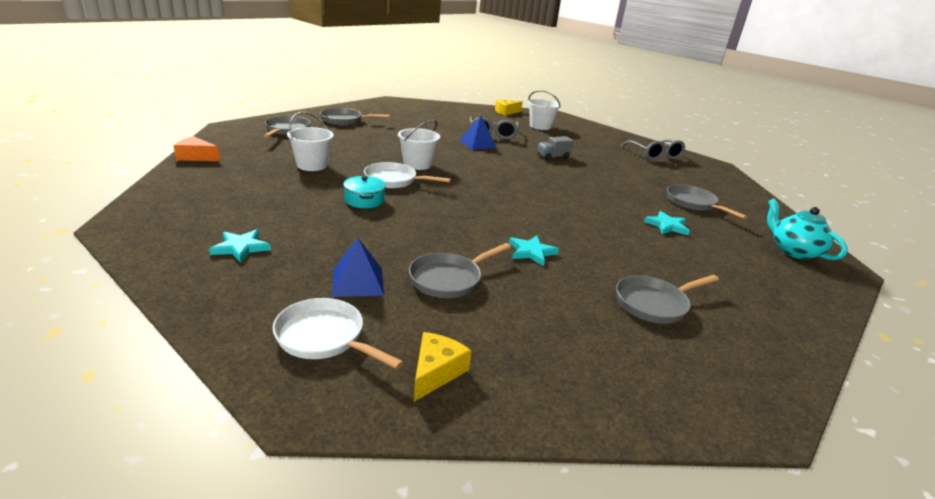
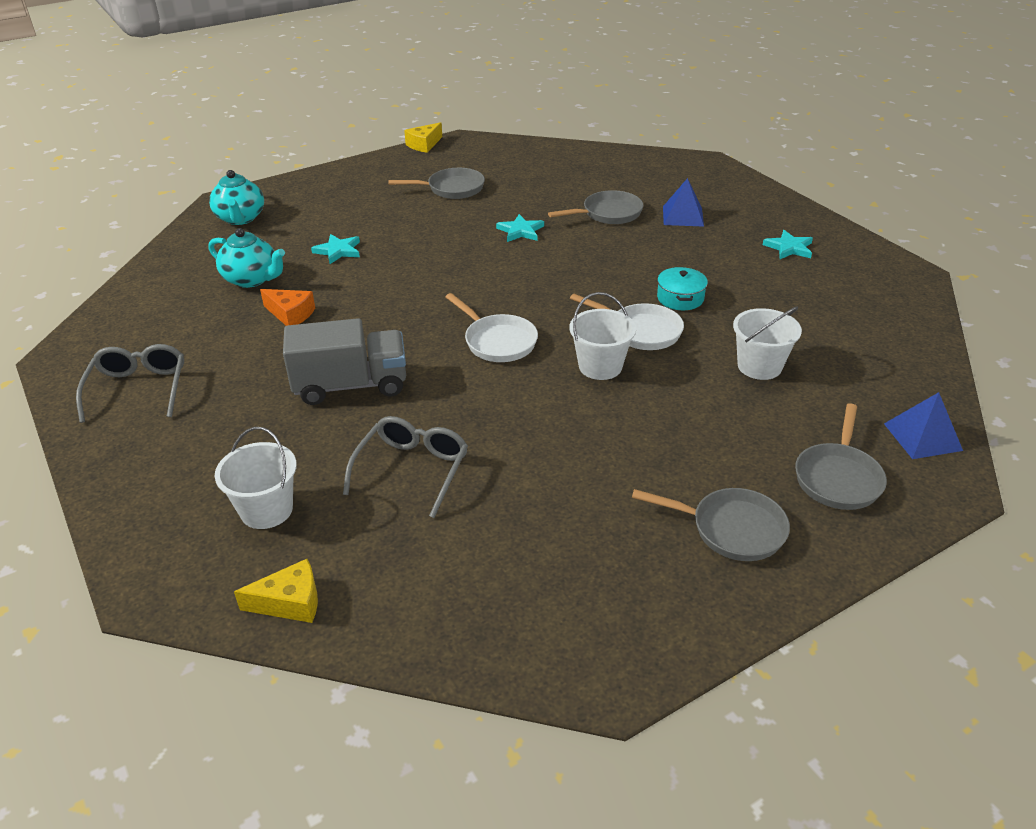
camera: 160 degrees left, 10 degrees up
orange cheese [174,136,220,161] -> orange cheese moved to [260,289,315,326]
white pan [273,298,403,369] -> white pan moved to [445,293,538,362]
yellow cheese [414,332,472,402] -> yellow cheese moved to [404,122,442,153]
blue pyramid [459,116,497,150] -> blue pyramid moved to [884,392,963,459]
grey truck [538,136,574,160] -> grey truck [283,318,406,405], size x1.95
grey pan [667,184,748,219] -> turquoise teapot [209,228,285,288]

